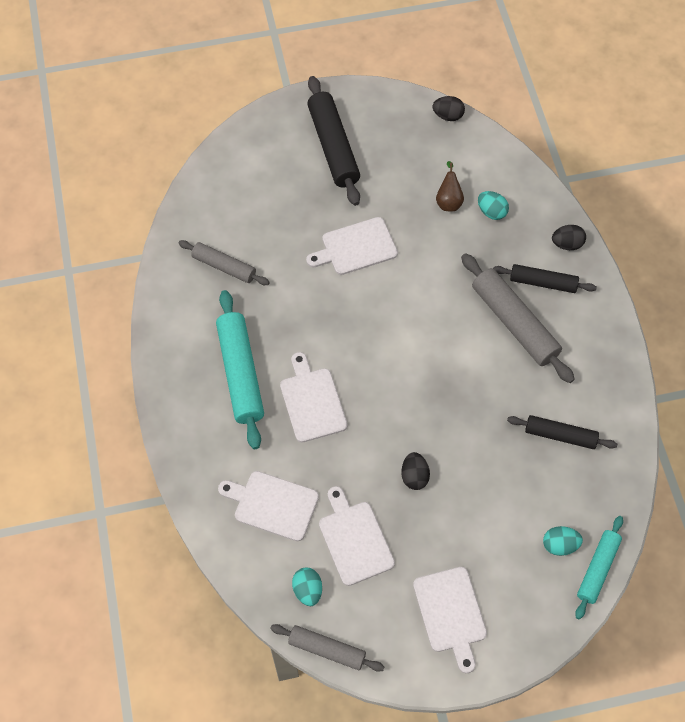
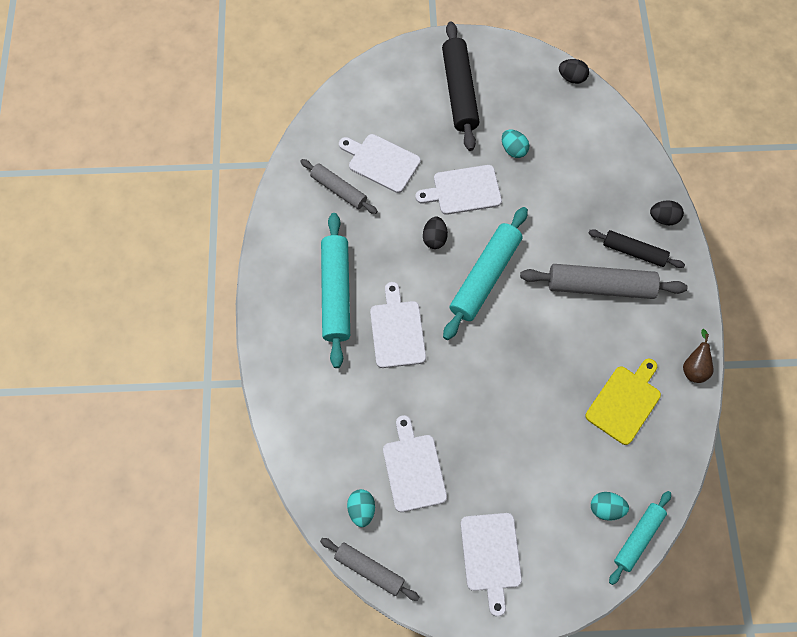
camera: 10 degrees right, 5 degrees up
white cutting board [218,471,319,541] -> white cutting board moved to [339,134,421,193]
black egg [401,452,430,490] -> black egg moved to [423,217,448,249]
brown pear [436,161,464,211] -> brown pear moved to [683,329,713,383]
grey rolling pin [461,253,575,383] -> grey rolling pin turned 60 degrees counterclockwise [520,264,688,299]
turquoise egg [478,191,509,220] -> turquoise egg moved to [502,129,529,158]
black rolling pin [507,415,617,449] -> yellow cutting board [586,359,661,445]
none -> turquoise rolling pin [443,207,528,340]

